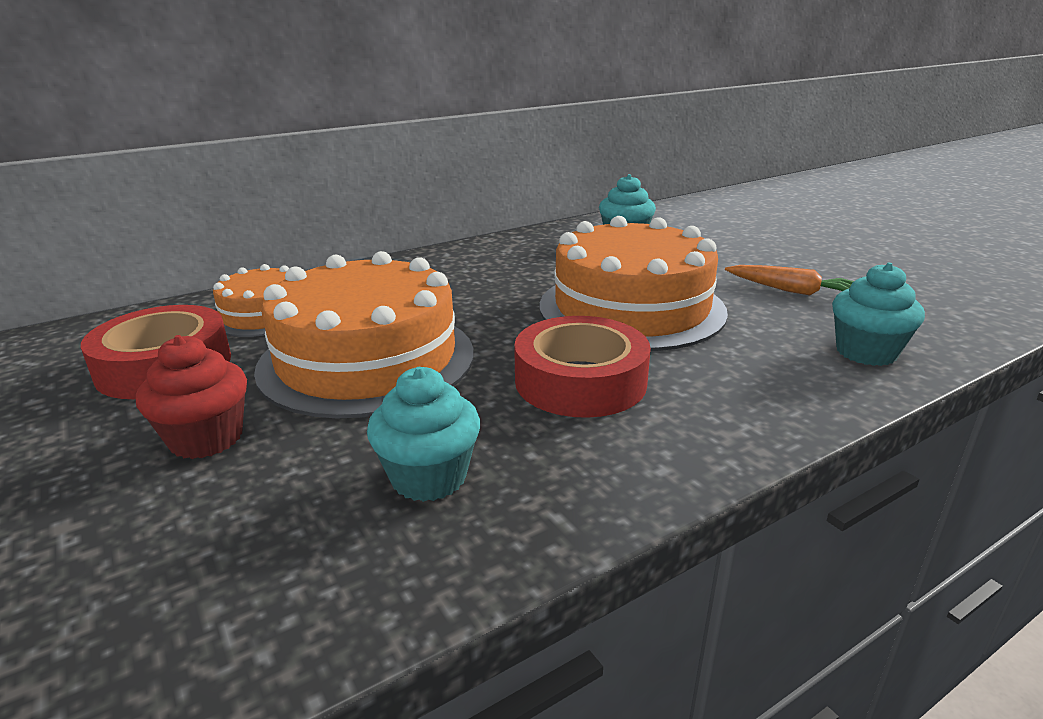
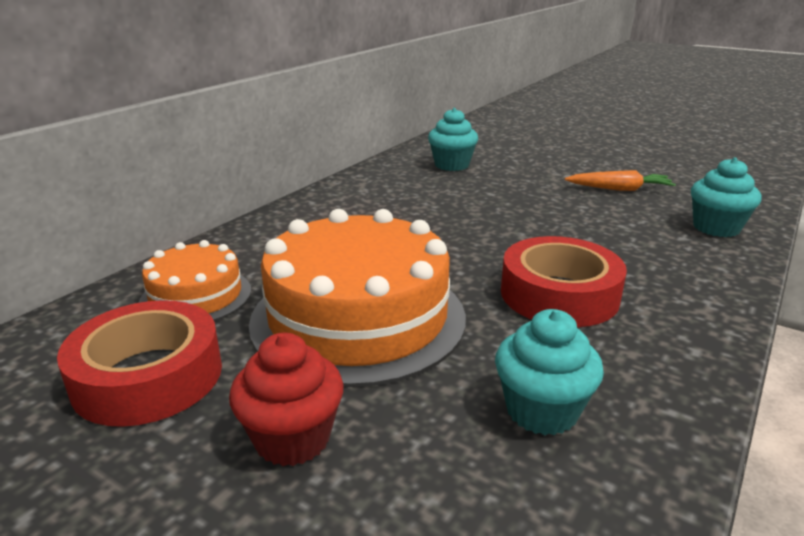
camera: 25 degrees left, 0 degrees up
orange cake [540,216,728,351] -> none

